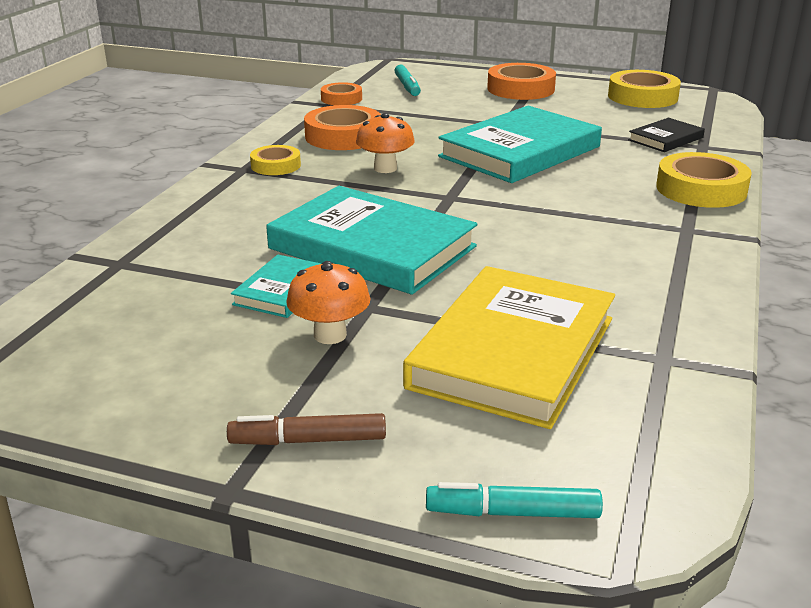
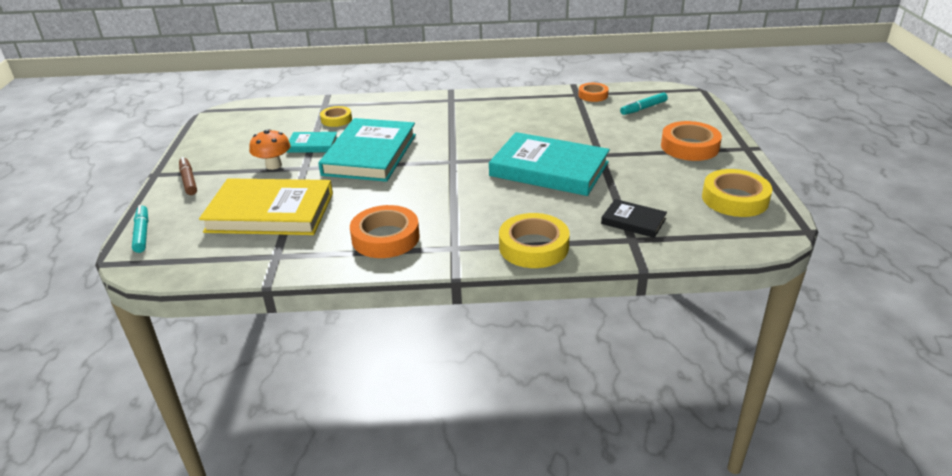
camera: 70 degrees right, 5 degrees up
yellow tape [250,145,301,175] -> yellow tape moved to [320,106,352,127]
orange tape [304,105,381,150] -> orange tape moved to [350,205,420,258]
orange mushroom [356,113,415,173] -> none

